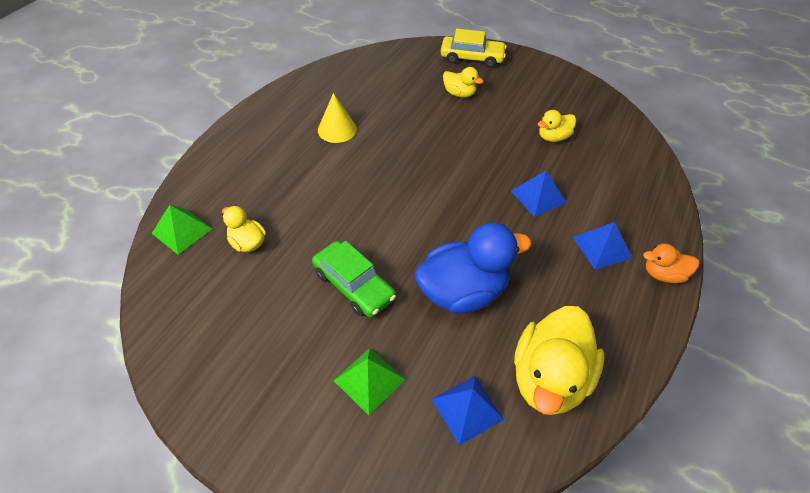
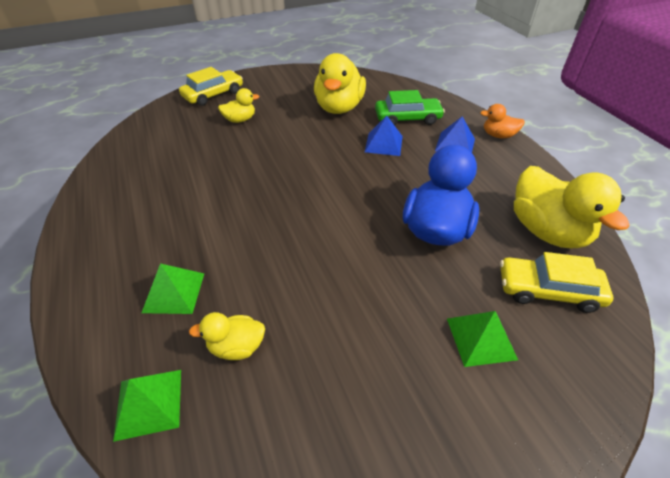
camera: 50 degrees left, 5 degrees down
green car [312,241,396,318] -> green car moved to [375,90,445,125]
yellow cone [318,93,357,143] -> none
blue pyramid [432,376,504,445] -> yellow car [500,252,613,313]
yellow duck [538,110,576,142] -> yellow duck [314,53,366,114], size x1.96
orange duck [643,243,699,283] -> orange duck turned 60 degrees clockwise [480,104,525,139]
none -> green pyramid [142,263,204,314]

